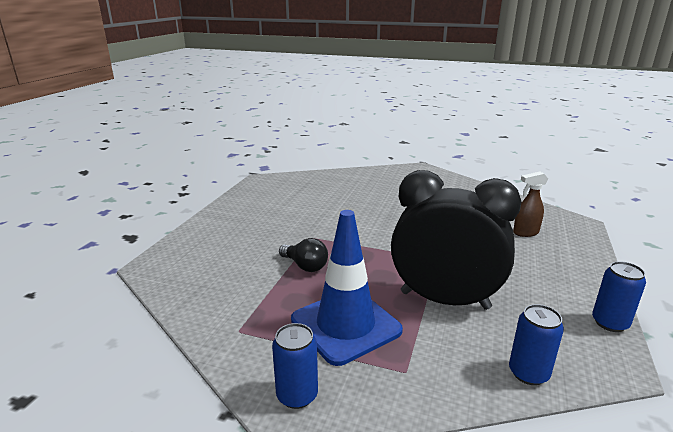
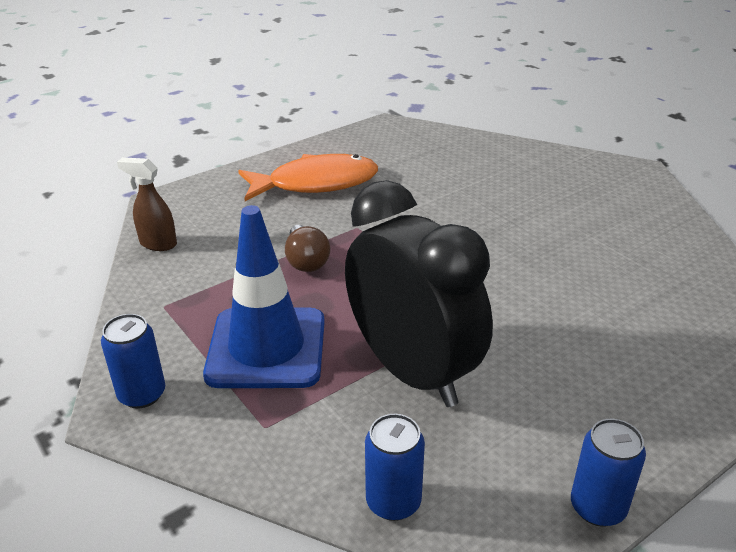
camera: 35 degrees right, 10 degrees up
black light bulb [279,238,328,272] -> brown light bulb [285,225,330,272]
brown spray bottle [513,172,548,237] -> brown spray bottle moved to [117,157,177,251]
none -> orange fish [238,154,378,201]

